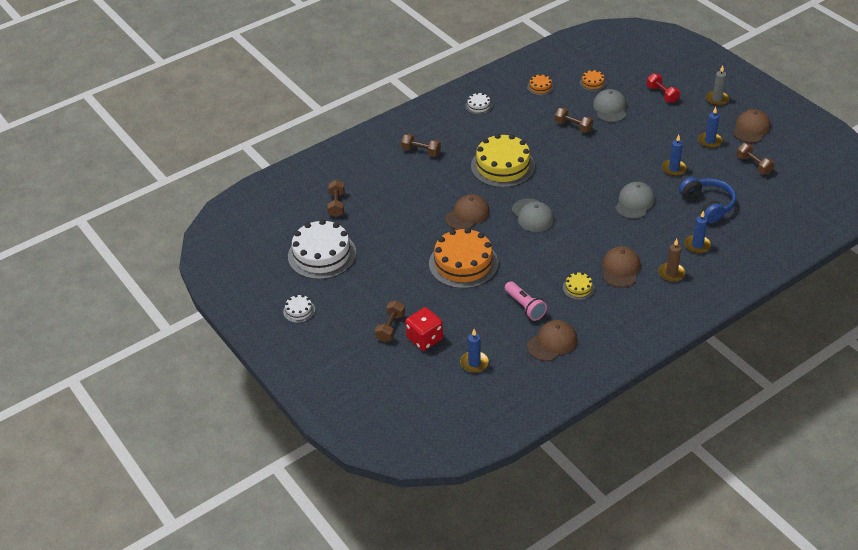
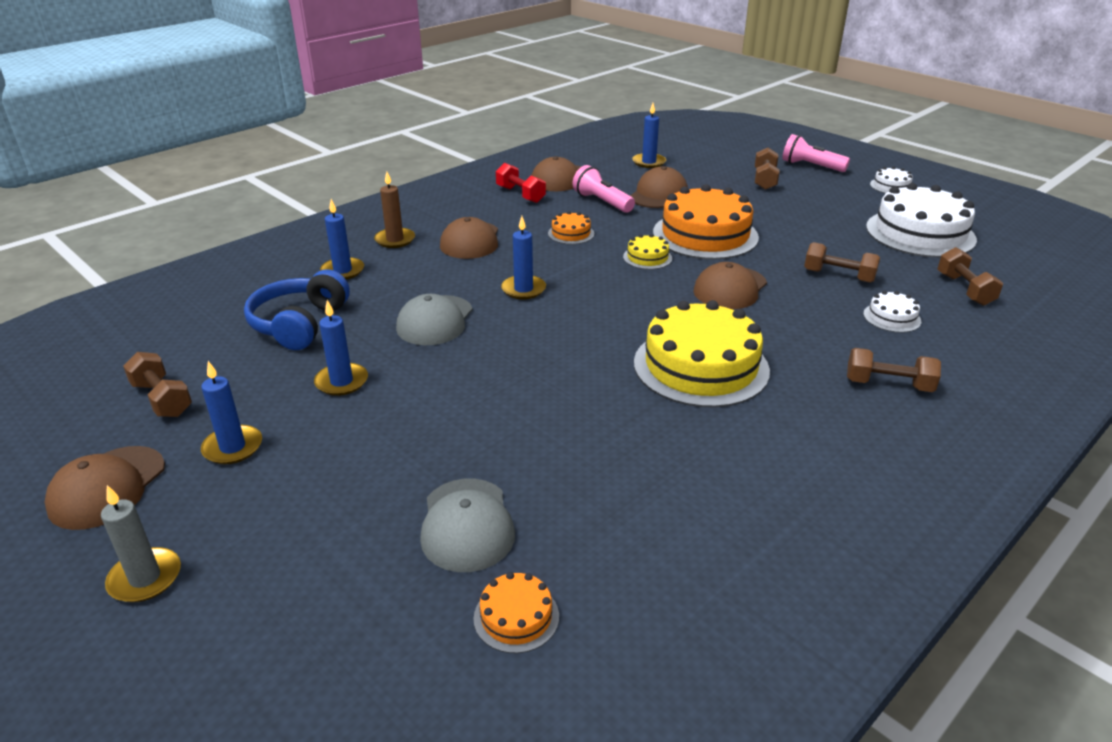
camera: 170 degrees right, 10 degrees down
red dice [405,307,443,351] -> none
white cake [465,92,492,115] -> white cake moved to [863,291,921,333]
grey cap [512,198,554,232] -> none
orange cake [527,74,554,96] -> orange cake moved to [548,211,594,244]
brown dumbbell [555,108,593,133] -> brown dumbbell moved to [804,242,880,283]
yellow cake [563,272,595,300] -> yellow cake moved to [623,234,672,269]
red dumbbell [647,73,680,103] -> red dumbbell moved to [496,163,546,203]
blue headphones [679,177,736,223] -> blue headphones turned 45 degrees clockwise [244,270,350,350]
none -> blue candle [501,216,546,299]
none -> brown cap [630,166,688,208]
none -> pink flashlight [782,134,850,172]

